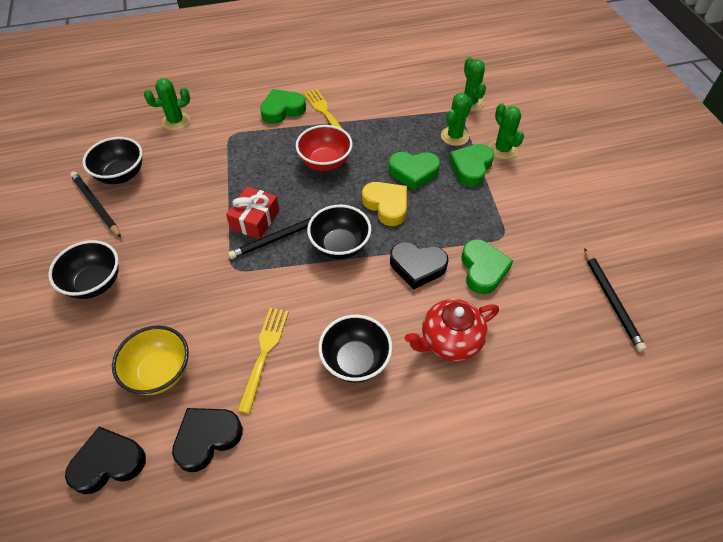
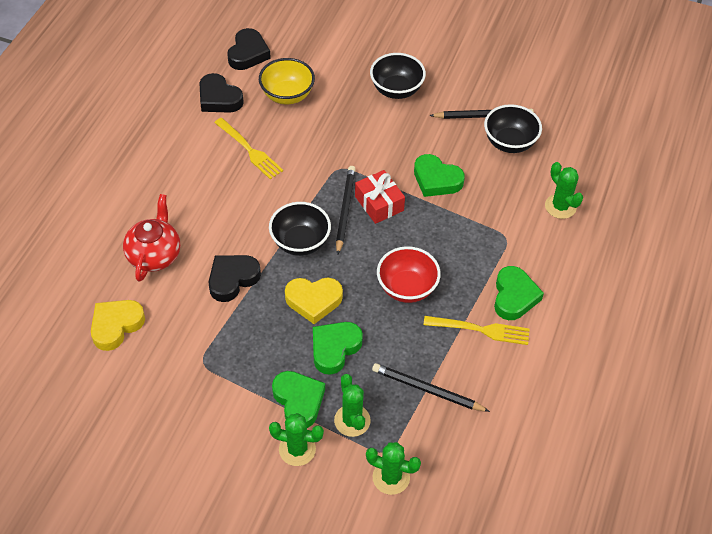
camera: 125 degrees right, 0 degrees up
green cactus [144,78,190,130] -> green cactus turned 45 degrees counterclockwise [545,162,583,219]
black heart [172,408,243,472] -> black heart turned 135 degrees clockwise [199,73,244,113]
black bowl [318,315,393,383] -> none
green heart [461,239,513,294] -> green heart moved to [414,154,465,197]
black pencil [584,248,647,352] -> black pencil moved to [372,363,490,412]
none -> yellow heart [91,300,145,351]

